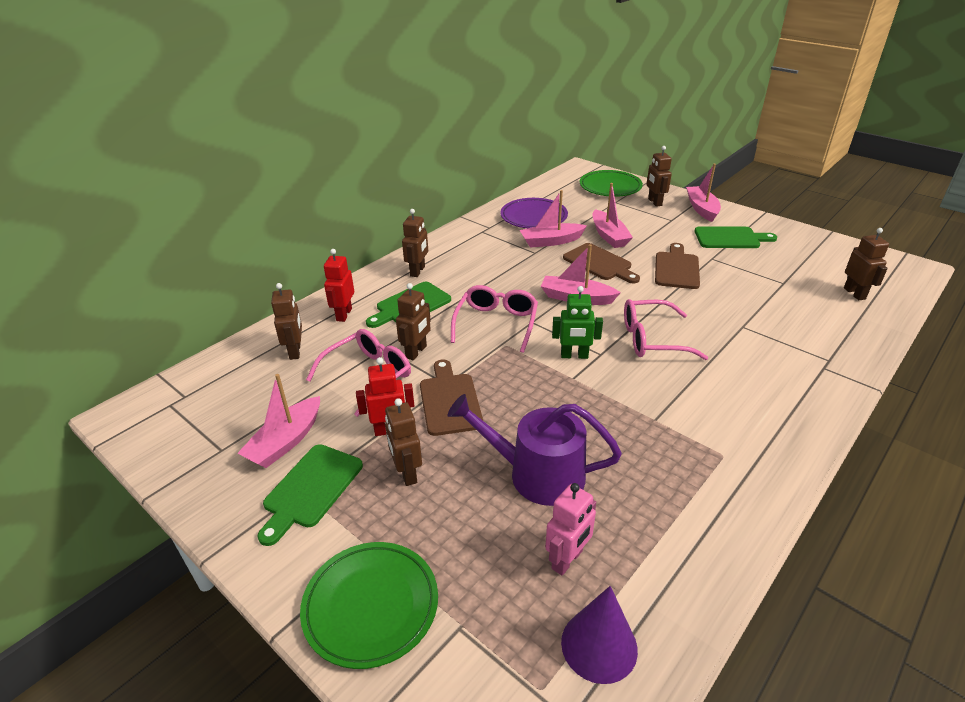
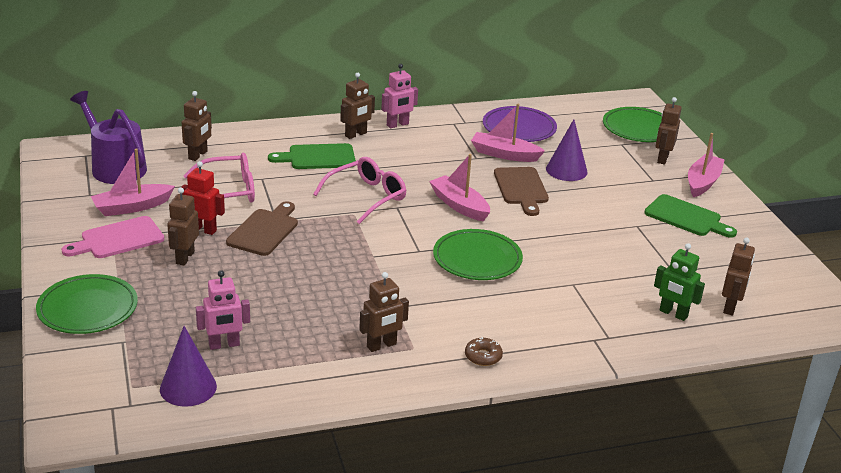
camera: 30 degrees right, 5 degrees down
green cutting board [257,444,363,546] -> pink cutting board [62,216,164,258]
red robot [324,249,354,322] -> none
brown robot [396,283,431,360] -> brown robot moved to [359,272,409,352]
purple watering can [448,394,622,506] -> purple watering can moved to [70,91,147,184]
green robot [552,286,603,359] -> green robot moved to [654,243,705,321]
pink boat [592,183,633,248] -> purple cone [546,119,587,181]
pink glasses [624,299,708,360] -> green plate [433,229,523,280]
brown cutting board [655,243,700,289] -> none
none -> pink robot [381,64,418,128]
none -> brown donut [465,337,503,366]

